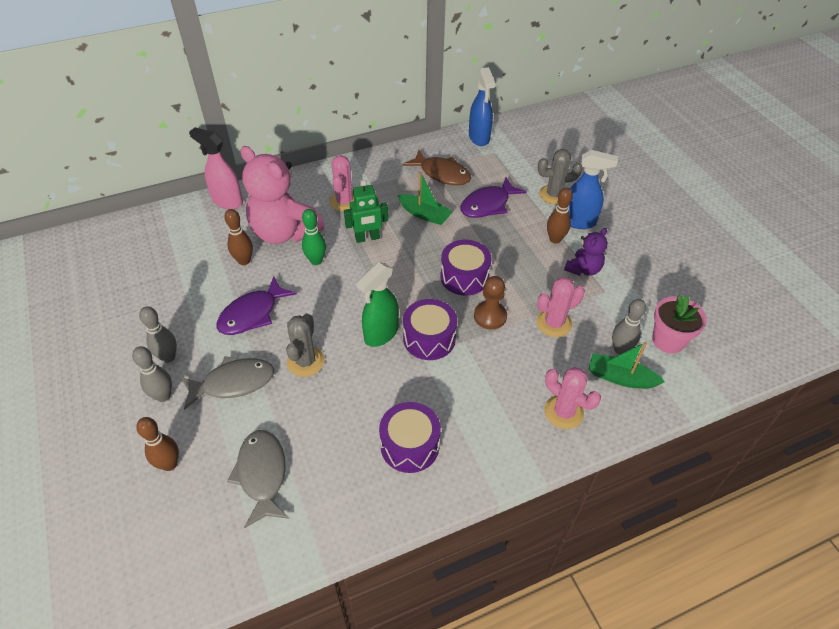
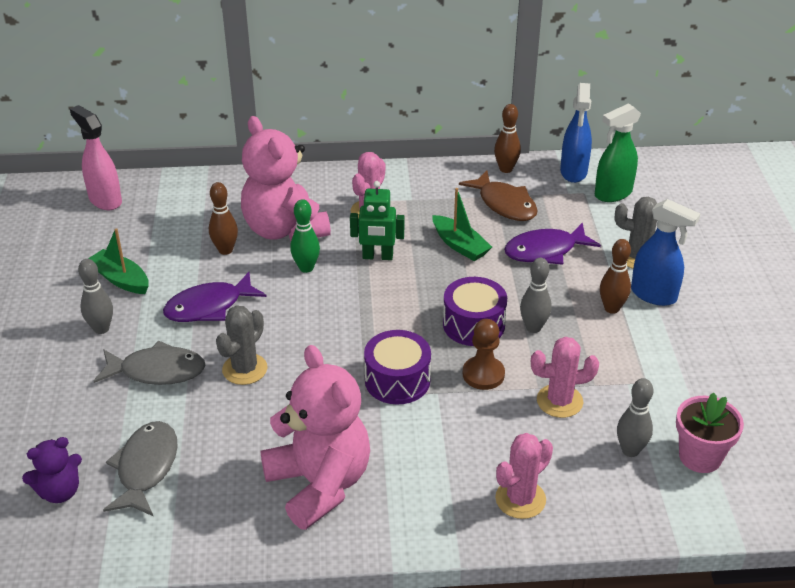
camera: 20 degrees right, 10 degrees down
grey bowling pin [132,346,172,402] -> grey bowling pin moved to [520,258,552,333]
brown bowling pin [136,417,179,471] -> brown bowling pin moved to [494,104,521,173]
pink spray bottle [189,127,243,209] -> pink spray bottle moved to [70,105,122,210]
green spray bottle [357,262,399,347] -> green spray bottle moved to [595,103,641,202]
purple drum [379,402,441,473] -> pink teddy bear [261,345,370,530]
pink cactus [544,367,601,429] -> pink cactus turned 75 degrees clockwise [495,433,553,519]
purple teddy bear [564,228,607,276] -> purple teddy bear moved to [22,437,82,503]
green boat [589,342,665,389] -> green boat moved to [88,228,149,294]

